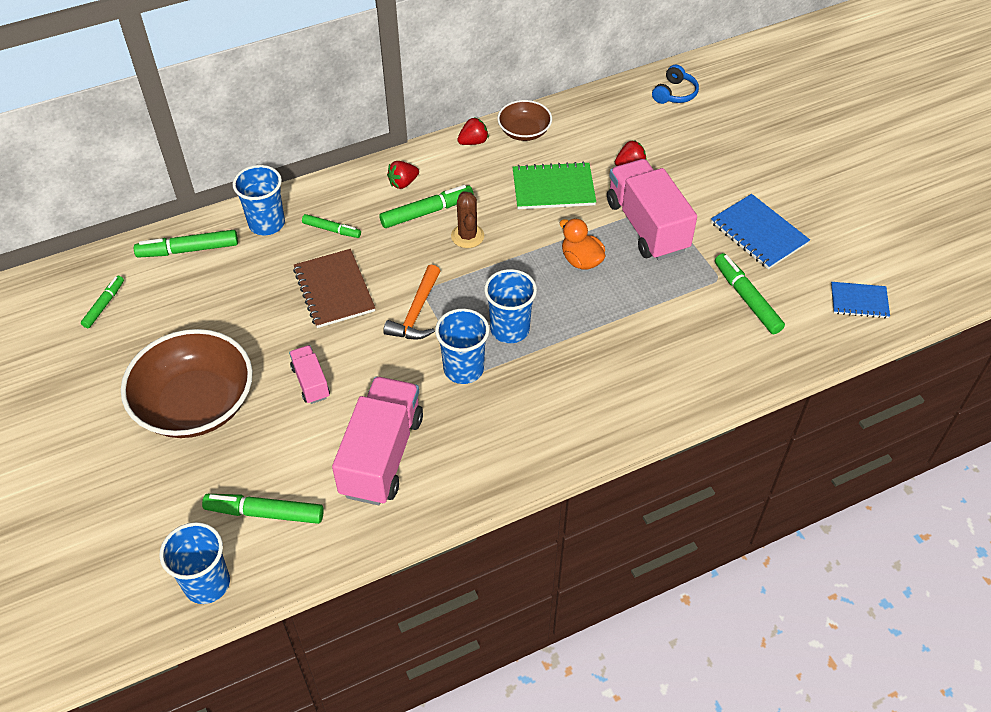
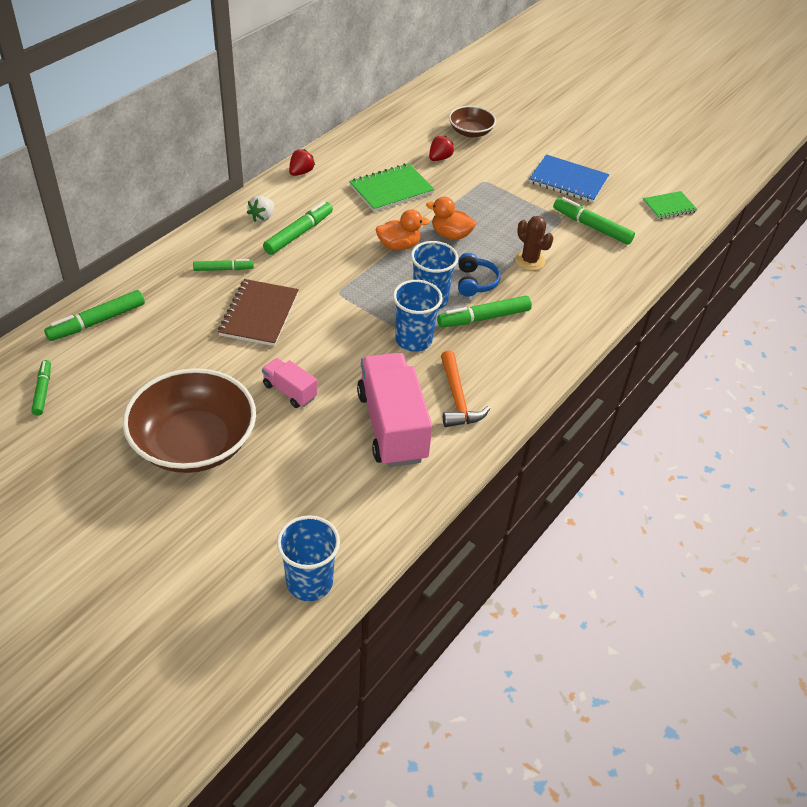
camera: 30 degrees left, 5 degrees down
green marker [202,494,324,524] -> green marker moved to [437,296,532,328]
blue cup [233,165,285,235] -> none
brown notebook [293,249,375,328] -> brown notebook turned 60 degrees clockwise [218,279,299,346]
orange hammer [383,265,440,340] -> orange hammer moved to [441,351,490,427]
red strawberry [387,161,419,189] -> white strawberry [247,196,274,222]
brown cactus [451,191,484,248] -> brown cactus moved to [515,216,554,271]
brown bowl [497,100,552,141] -> brown bowl moved to [449,106,496,138]
pink truck [607,159,697,260] -> none
blue headphones [652,65,699,104] -> blue headphones moved to [458,253,501,297]
blue notebook [831,282,890,318] -> green notebook [643,191,698,219]
none -> orange duck [376,209,430,250]

